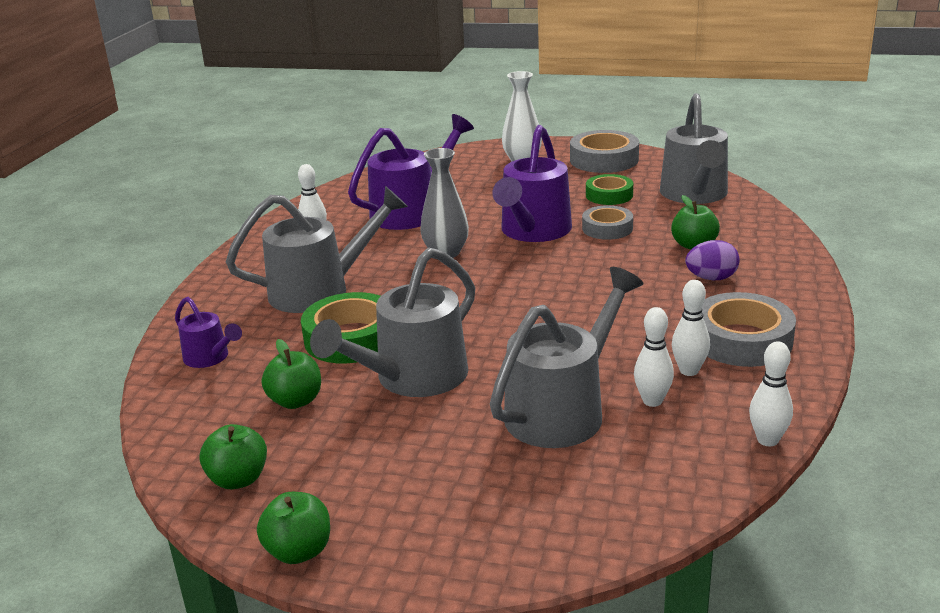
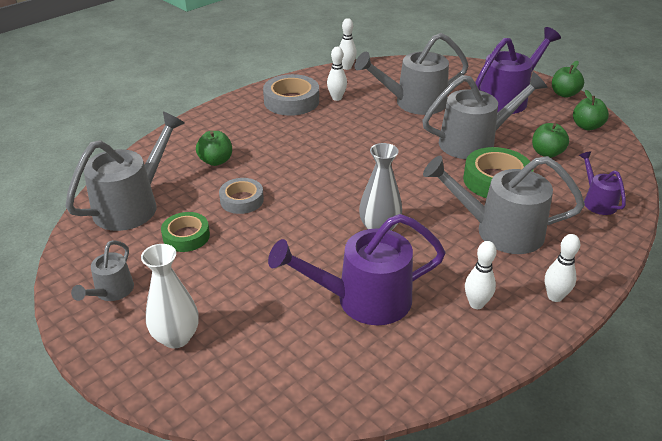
camera: 150 degrees left, 10 degrees up
purple watering can [492,125,572,242] -> purple watering can moved to [475,27,561,114]
grey tape [570,130,639,173] -> grey watering can [71,240,134,301]
white bowling pin [634,307,674,407] -> white bowling pin moved to [545,234,580,302]
purple egg [685,240,740,280] -> none

